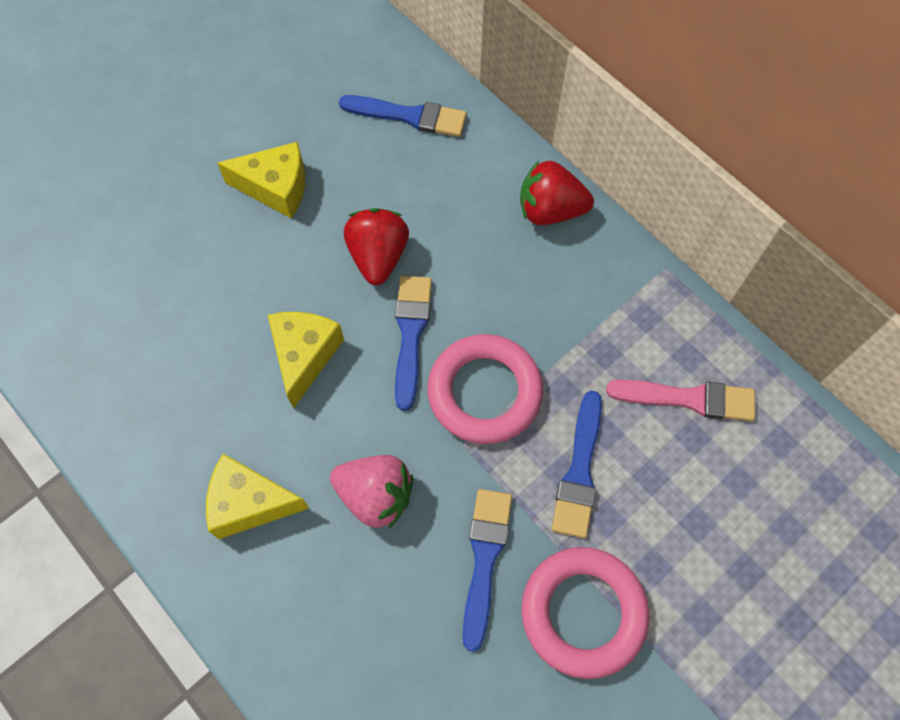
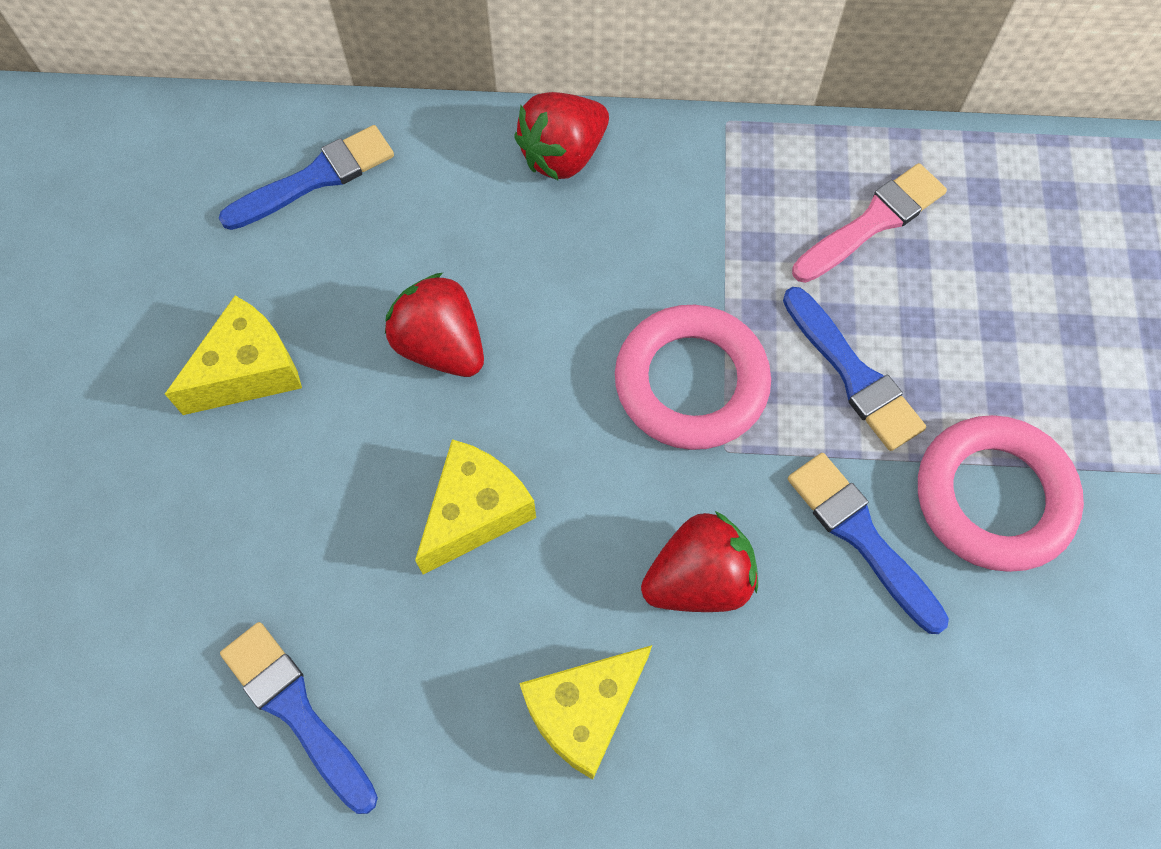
camera: 45 degrees left, 0 degrees up
yellow cheese [268,312,344,409] -> yellow cheese turned 75 degrees clockwise [415,439,536,575]
pink strawberry [330,455,413,529] -> red strawberry [641,511,758,612]
blue brush [395,276,432,411] -> blue brush moved to [220,622,378,814]

